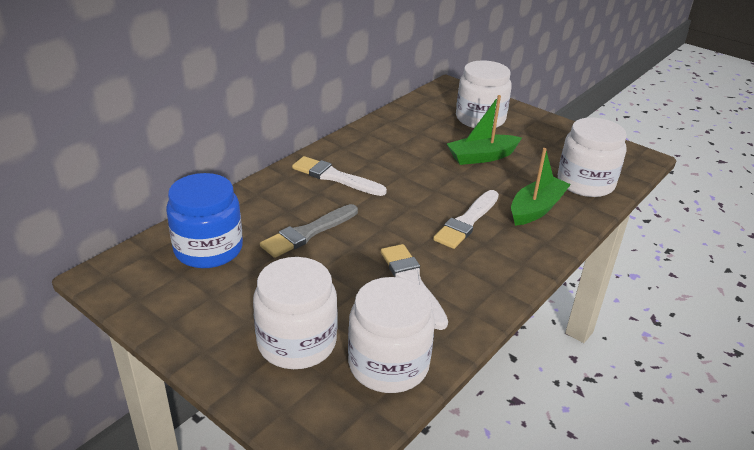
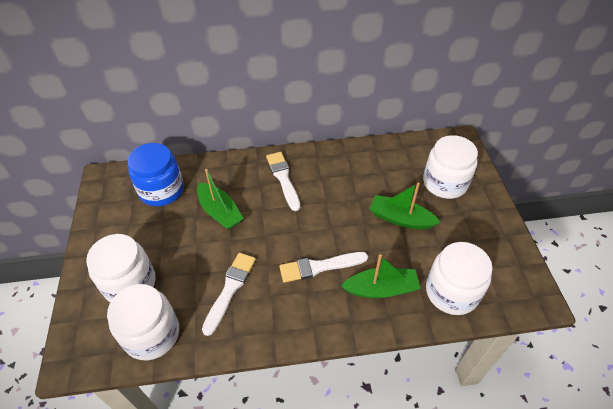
camera: 45 degrees right, 15 degrees up
grey brush [260,204,358,258] -> green boat [197,169,244,230]

